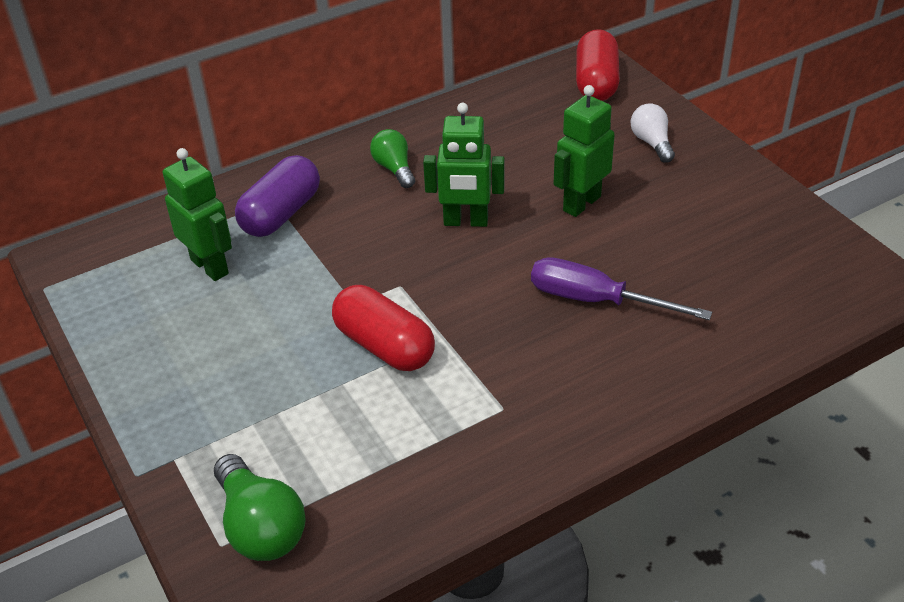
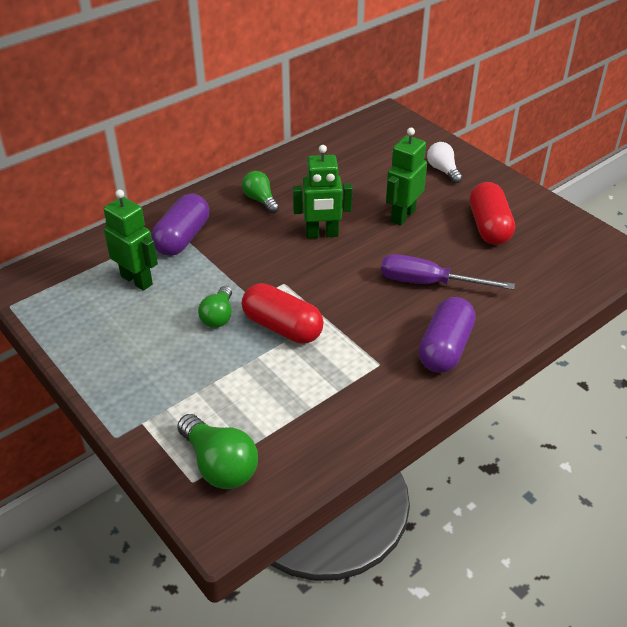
camera: 10 degrees left, 0 degrees up
red capsule [576,29,620,101] -> red capsule moved to [470,182,515,245]
none -> green light bulb [198,286,232,328]
none -> purple capsule [418,297,476,373]

